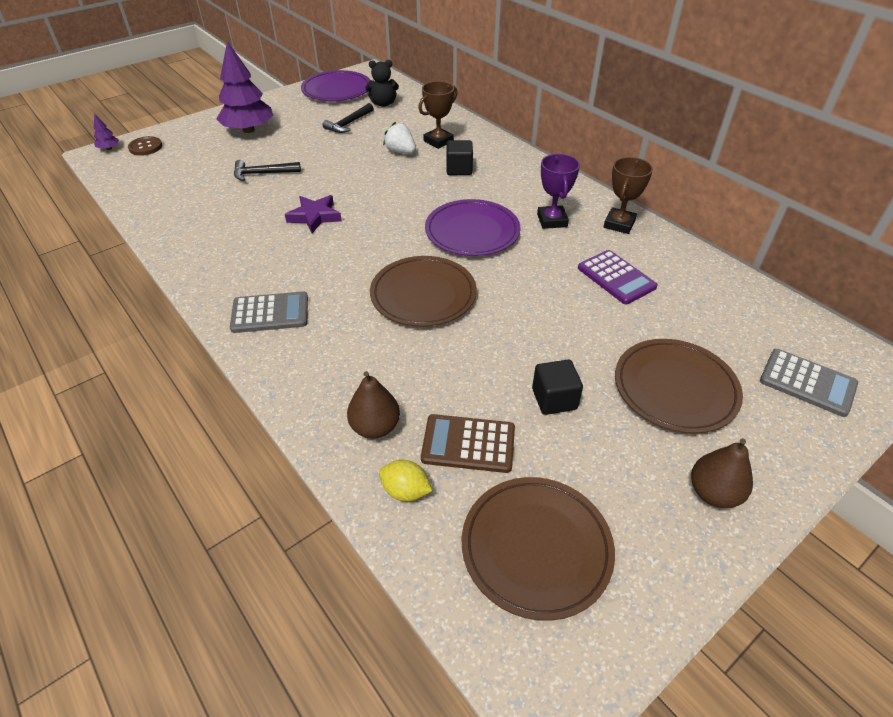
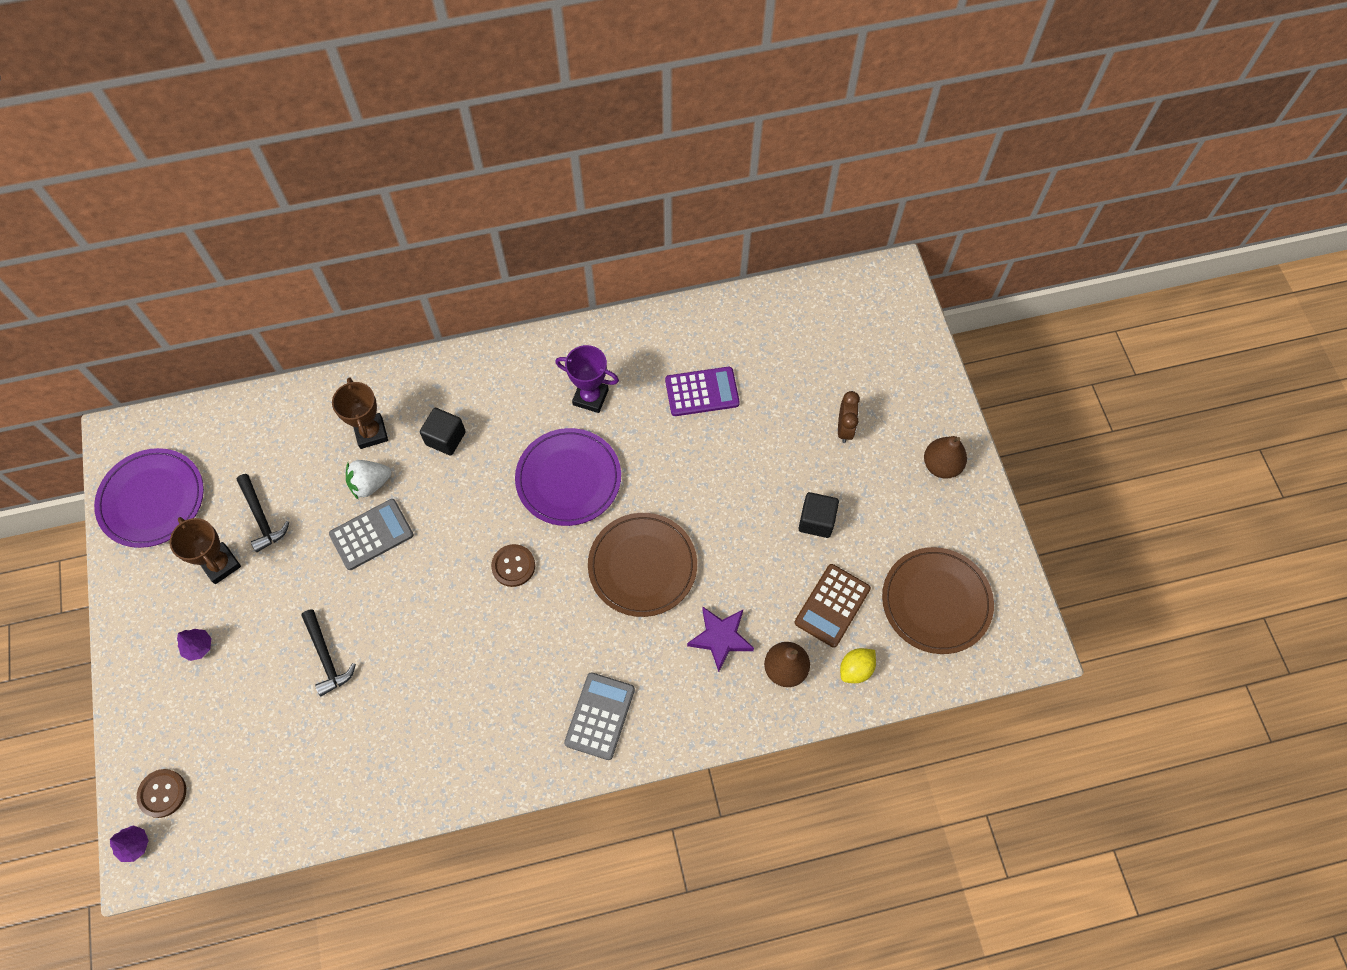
camera: 65 degrees left, 20 degrees up
purple tree [216,41,273,133] -> purple tree [177,629,212,661], size x0.41
black hammer [234,160,301,181] -> black hammer turned 45 degrees counterclockwise [301,609,356,696]
purple star [285,195,342,233] -> purple star moved to [687,607,754,672]
black teddy bear [365,60,399,107] -> none
brown trophy [604,157,653,234] -> brown trophy moved to [170,517,241,584]
brown plate [615,339,743,434] -> brown clock [838,391,860,443]
grey calculator [760,349,858,417] -> grey calculator moved to [329,499,414,570]
none -> brown button [491,544,535,587]

